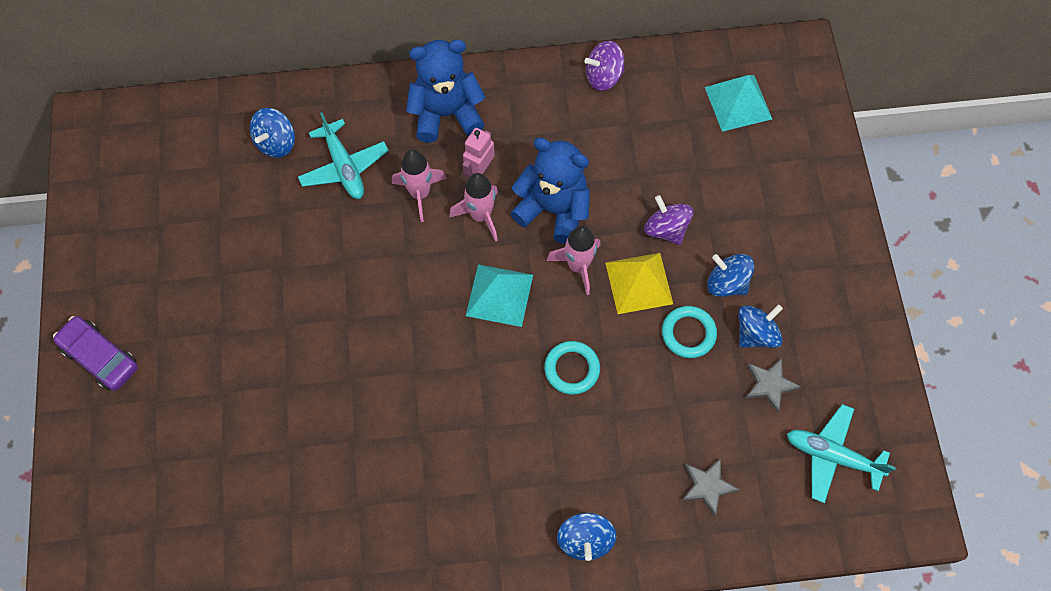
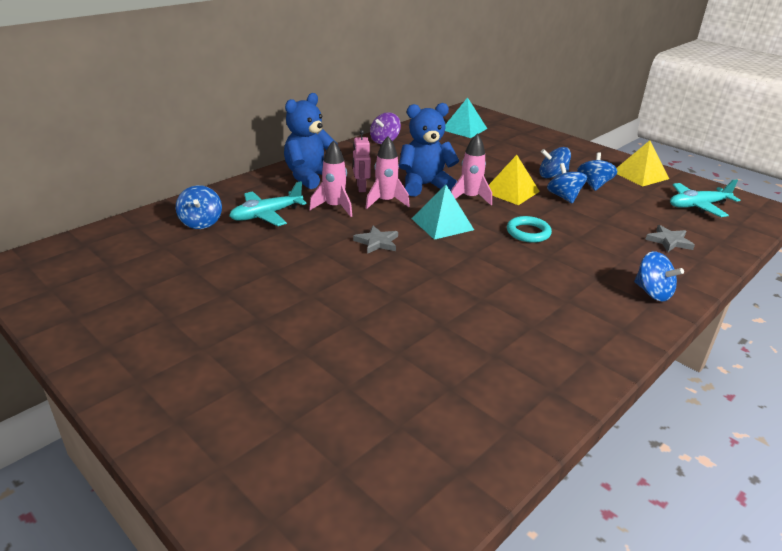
camera: 40 degrees left, 35 degrees down
purple car [53,316,138,391] -> none
turquoise plane [298,112,389,199] -> turquoise plane turned 120 degrees clockwise [229,181,307,226]
purple spinning top [644,195,693,245] -> none
turquoise ring [662,306,717,358] -> blue spinning top [547,163,587,204]
grey star [746,358,801,413] -> grey star moved to [353,226,398,254]
none -> yellow pyramid [617,140,669,187]

